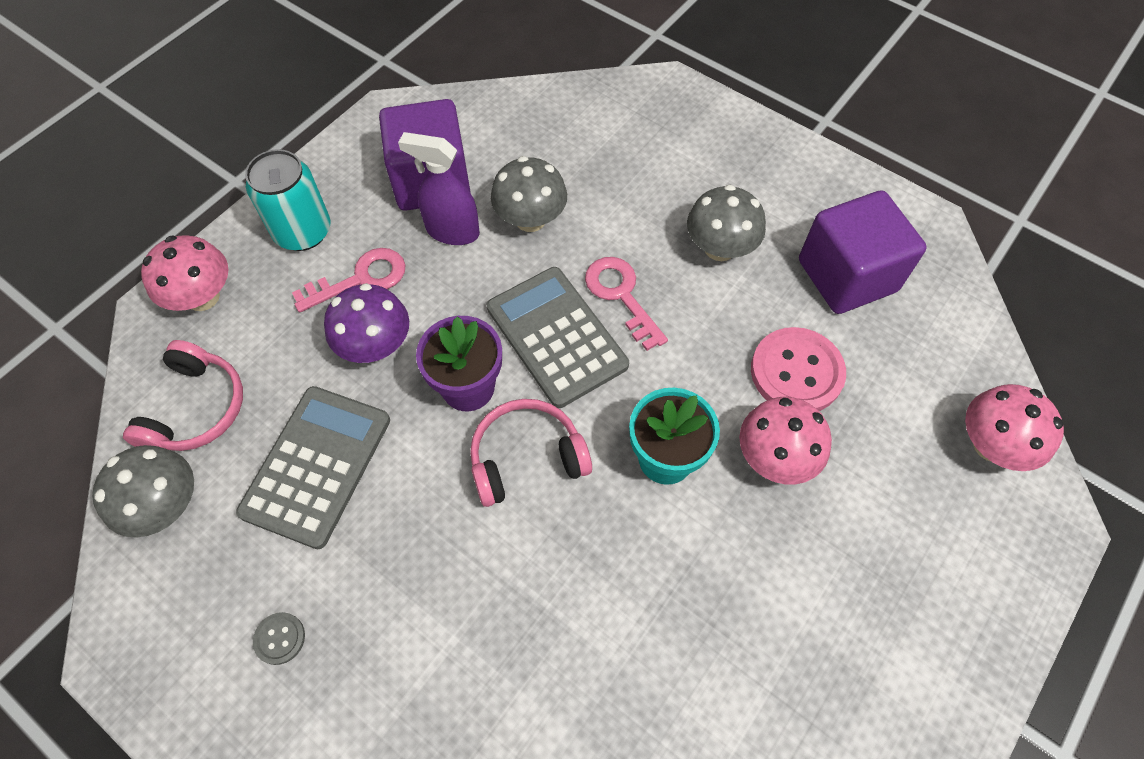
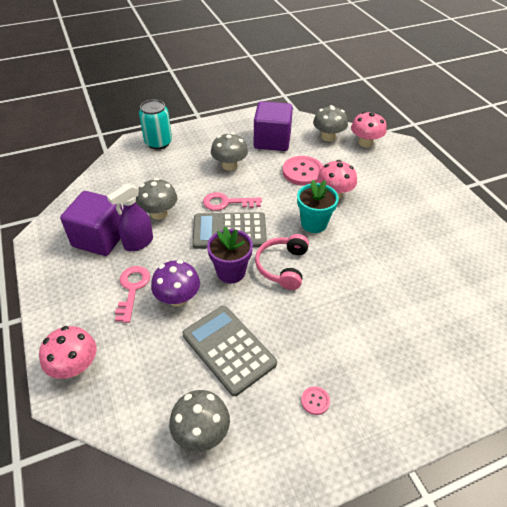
camera: 60 degrees left, 15 degrees down
pink headphones [123,340,243,451] -> none
turquoise can [245,149,330,251] -> turquoise can moved to [139,99,172,150]
grey button [253,612,305,665] -> pink button [301,386,330,415]
none -> grey mushroom [313,105,348,141]

